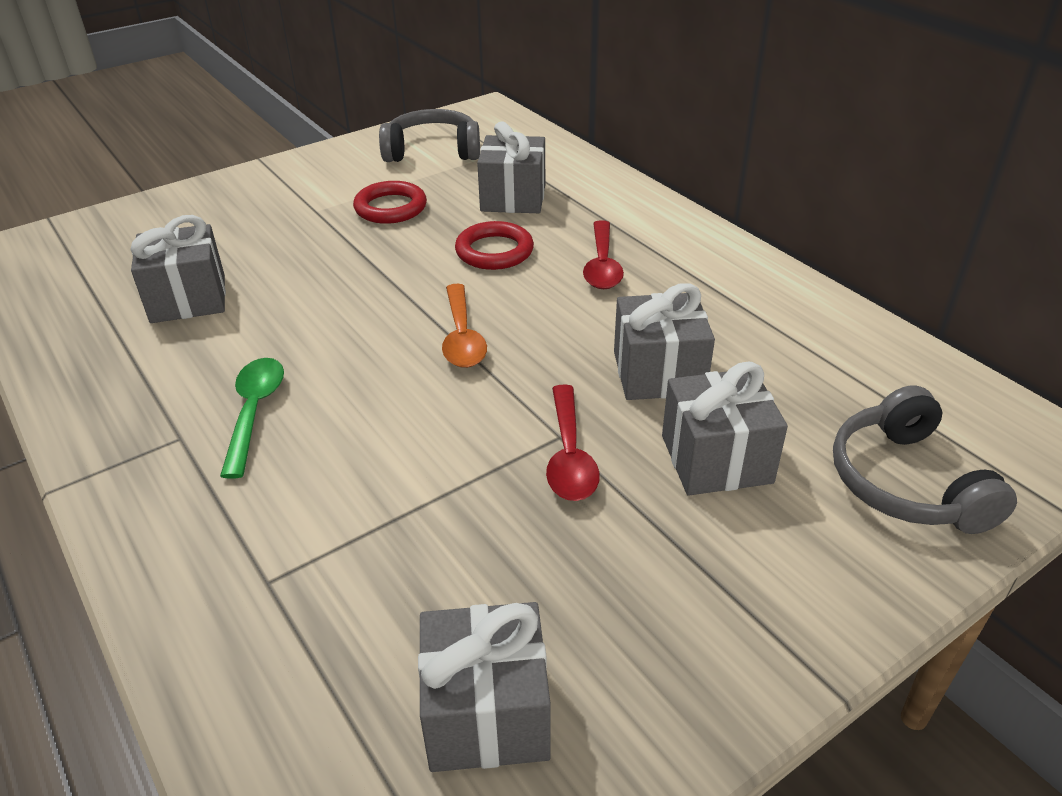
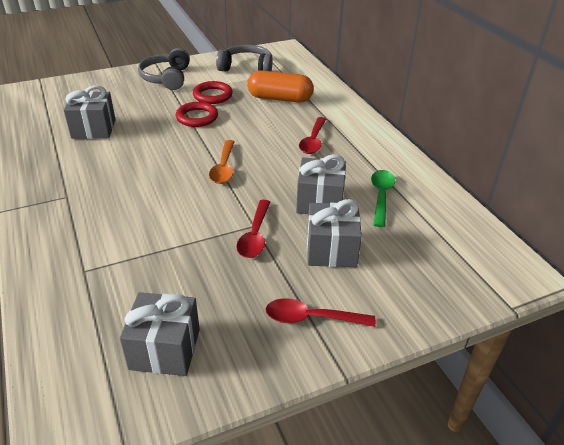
camera: 10 degrees right, 0 degrees up
green spoon [220,358,284,479] -> green spoon moved to [371,170,395,227]
red ring [455,221,534,270] -> red ring moved to [176,102,218,127]
grey gift [477,122,545,213] -> orange capsule [247,71,314,102]
grey headphones [833,385,1017,534] -> grey headphones moved to [138,48,190,90]
none -> red spoon [266,298,376,327]

